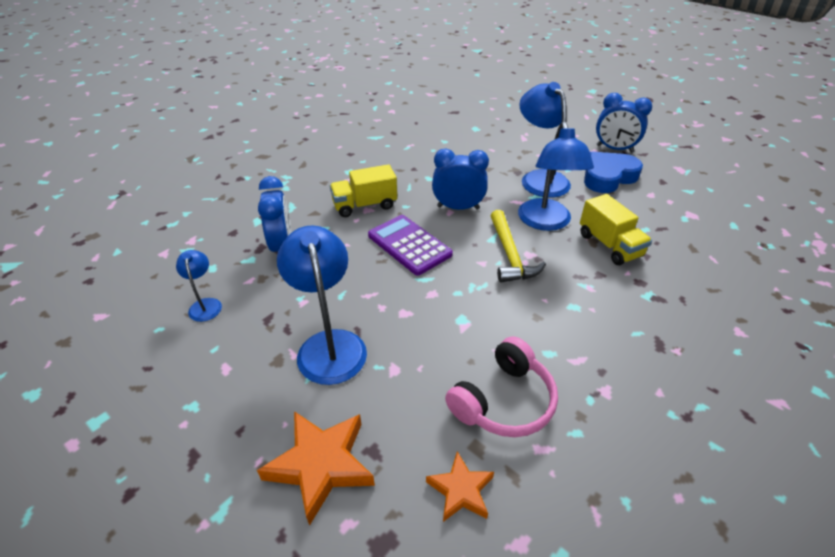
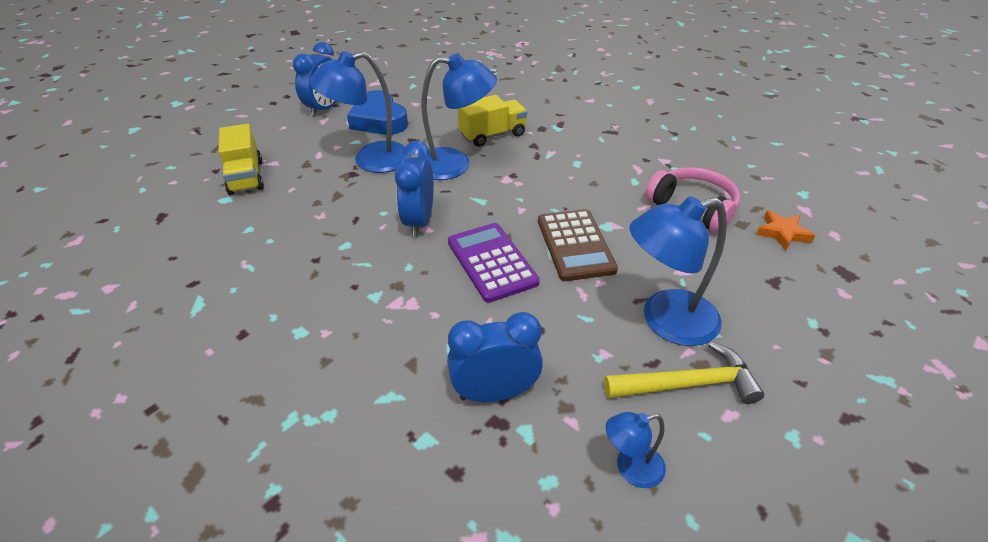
camera: 90 degrees left, 0 degrees up
orange star [257,411,375,526] -> none
yellow truck [330,164,397,217] -> yellow truck moved to [218,124,264,195]
purple calculator [368,215,453,276] -> purple calculator turned 105 degrees clockwise [448,223,540,303]
yellow hammer [491,210,546,283] -> yellow hammer moved to [604,342,764,404]
none -> brown calculator [538,209,618,281]

